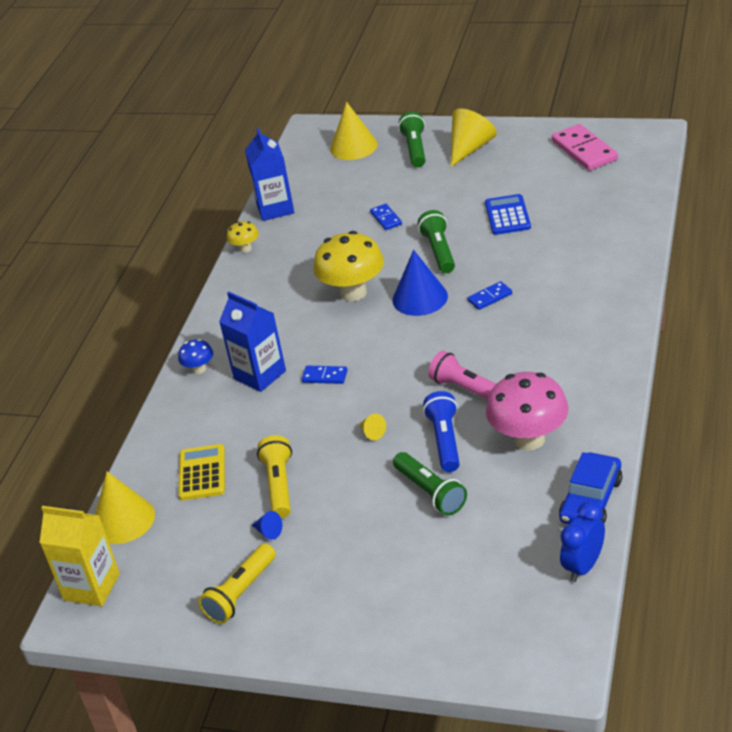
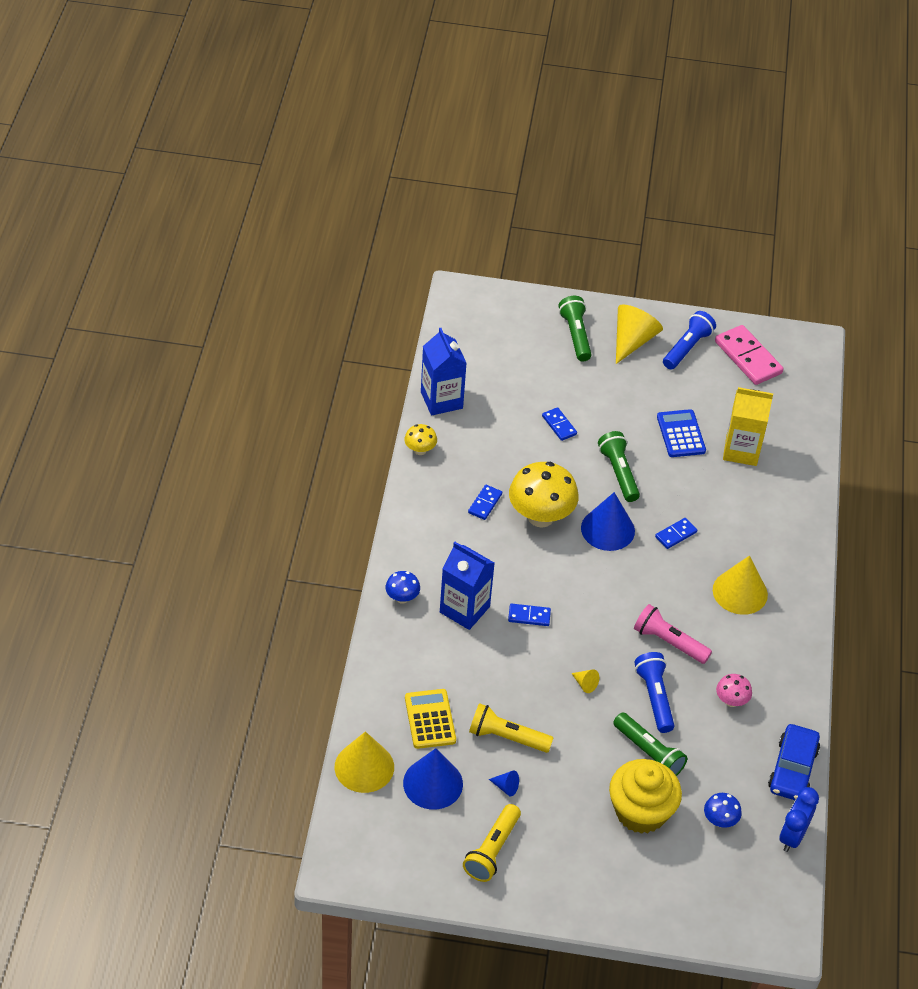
camera: 15 degrees left, 10 degrees up
yellow carton [40,506,120,606] -> yellow carton moved to [723,387,773,466]
yellow flashlight [257,435,292,518] -> yellow flashlight turned 60 degrees counterclockwise [469,703,553,753]
yellow cone [330,102,378,160] -> yellow cone moved to [713,555,768,615]
pink mushroom [486,372,569,451] -> pink mushroom [716,674,752,707], size x0.49
none -> blue cone [403,748,463,810]
none -> blue domino [468,485,502,520]
none -> yellow cupcake [609,759,682,834]
none -> blue flashlight [663,311,716,370]
none -> blue mushroom [704,793,742,828]

